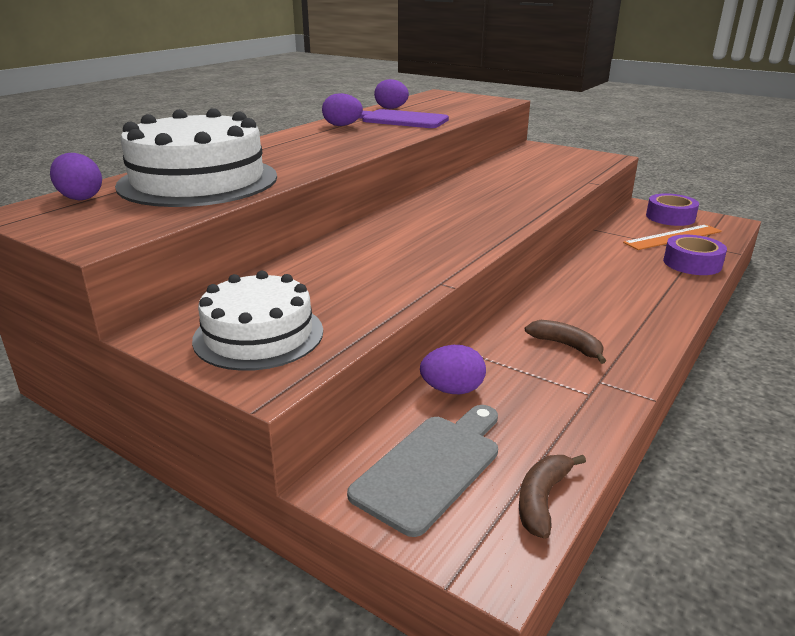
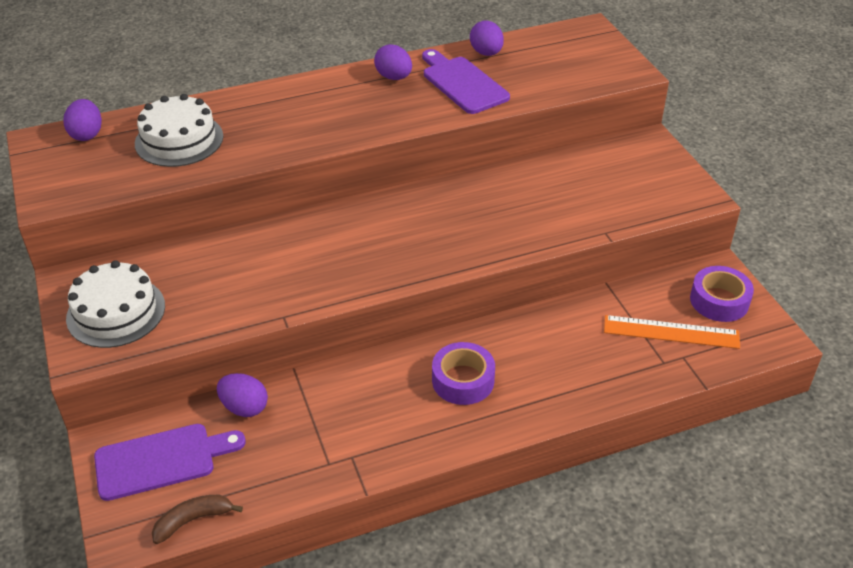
camera: 35 degrees right, 15 degrees up
white cake [115,108,277,207] -> white cake [135,94,223,167], size x0.64
grey cutting board [347,405,498,537] -> purple cutting board [94,424,246,501]
brown banana [525,320,606,364] -> none
purple tape [663,235,727,275] -> purple tape moved to [432,342,495,405]

